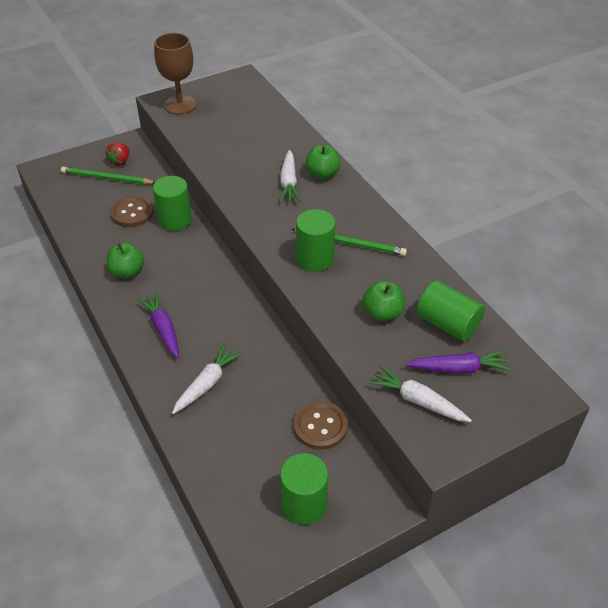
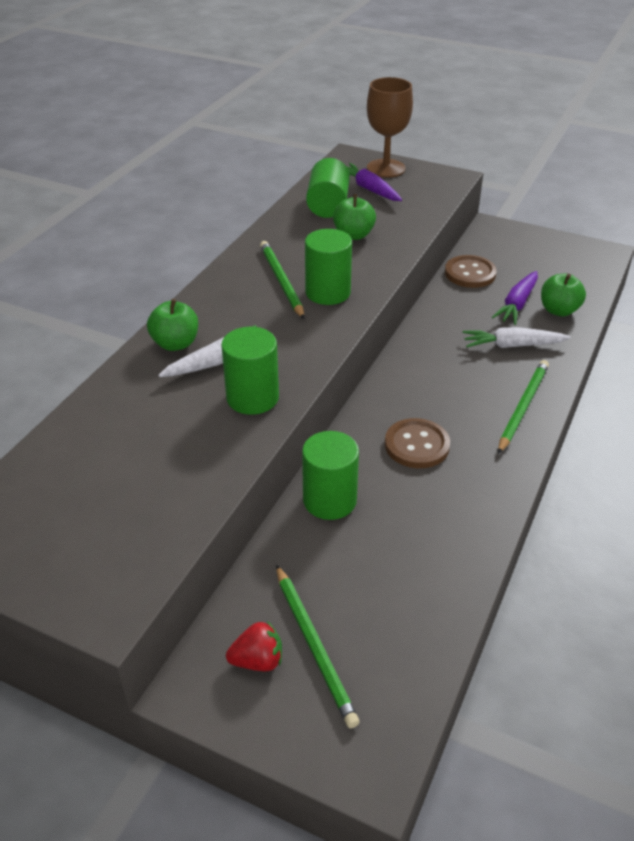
camera: 125 degrees left, 5 degrees down
green apple [107,243,144,278] -> green apple moved to [541,274,586,316]
brown button [110,196,154,227] -> brown button moved to [385,418,450,468]
purple carrot [137,292,179,358] -> purple carrot moved to [492,271,538,325]
brown goblet [154,33,196,115] -> brown goblet moved to [367,77,413,178]
green cylinder [280,453,328,525] -> green cylinder moved to [221,327,279,415]
white carrot [369,366,472,422] -> none
none -> green pencil [498,360,549,454]

